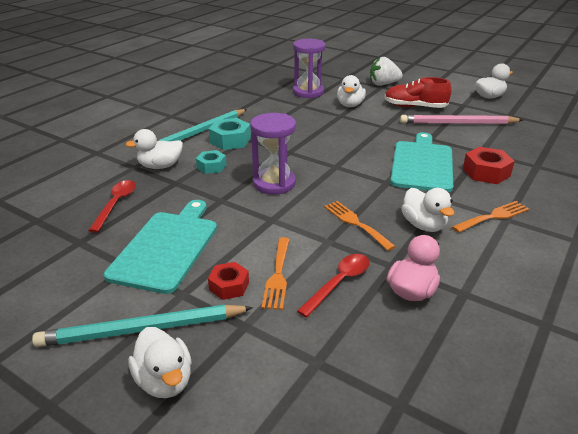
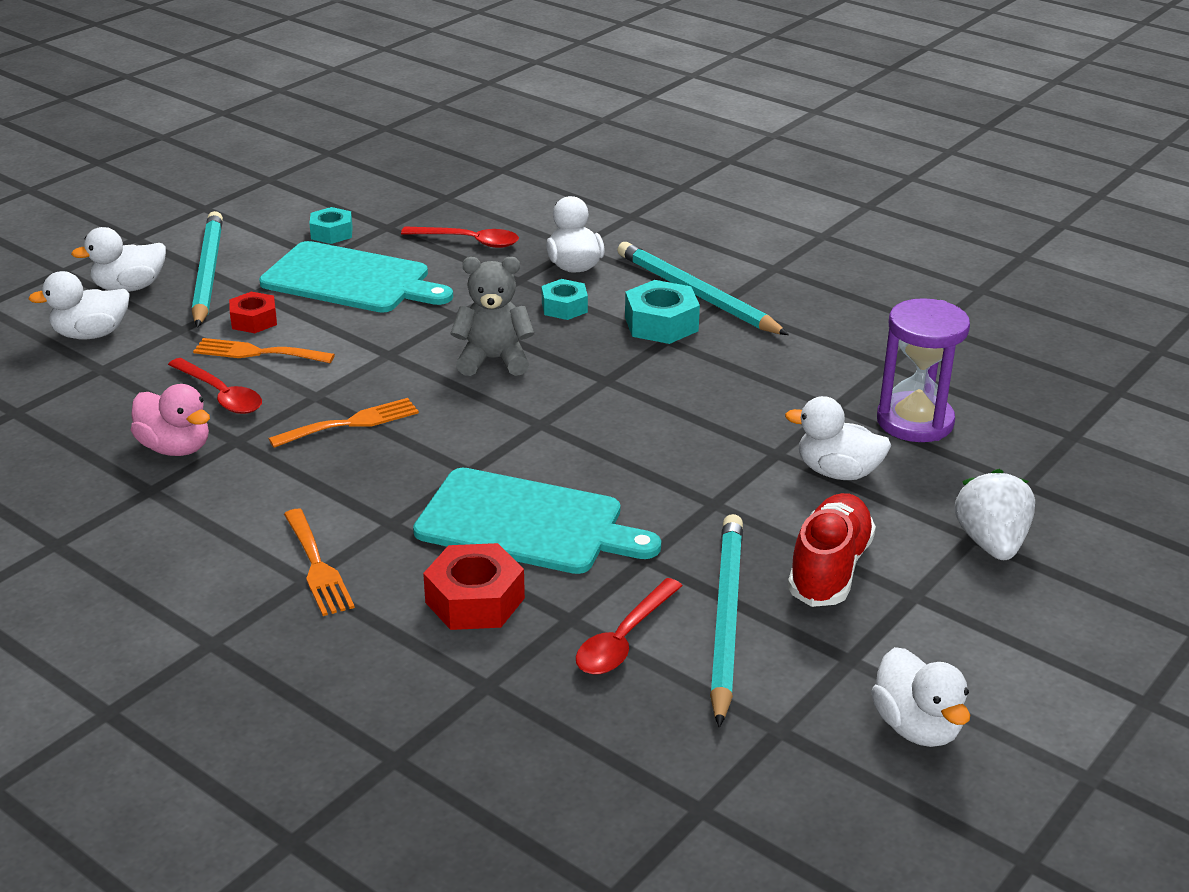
camera: 95 degrees right, 0 degrees up
purple hourglass [250,113,296,195] -> grey teddy bear [450,257,534,376]
pink pencil [400,115,523,124] -> turquoise pencil [710,514,743,728]
white duck [401,188,454,232] -> white duck moved to [28,271,130,339]
none -> turquoise nut [309,207,353,244]
none -> red spoon [576,578,683,674]

